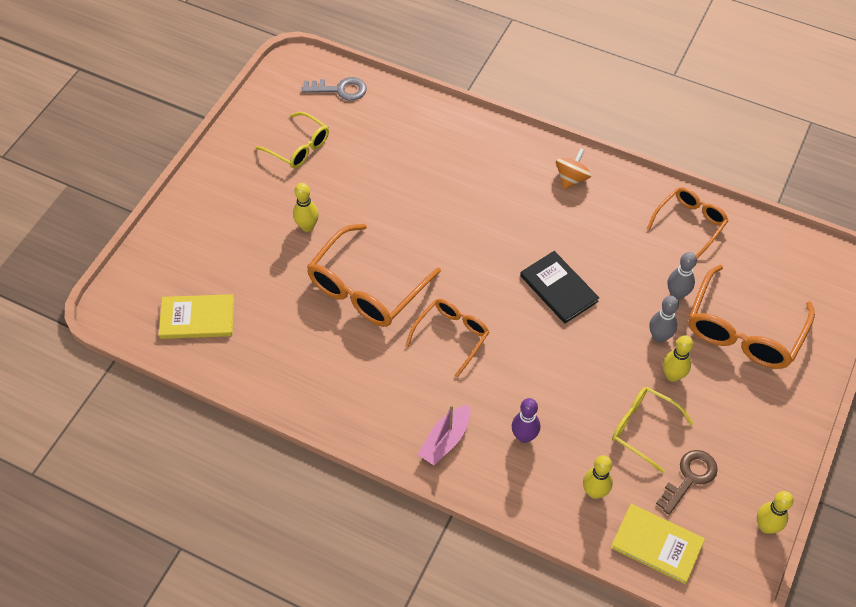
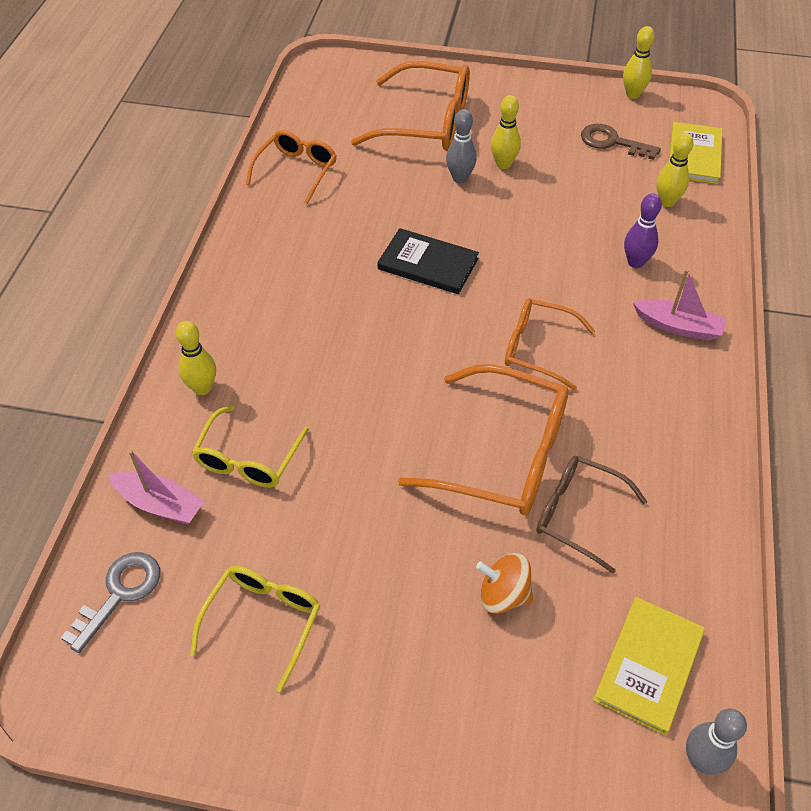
camera: 105 degrees left, 5 degrees down
yellow book [159,294,234,339] -> yellow book turned 45 degrees clockwise [593,597,705,735]
yellow bowling pin [293,183,319,232] -> yellow bowling pin moved to [176,321,216,395]
grey key [302,77,367,101] -> grey key turned 45 degrees clockwise [61,552,160,653]
black book [520,251,599,324] -> black book turned 75 degrees clockwise [377,228,479,294]
orange spinning top [556,148,591,189] -> orange spinning top moved to [476,553,533,614]
yellow glasses [612,387,694,473] -> yellow glasses moved to [192,405,309,488]
orange glasses [647,187,728,259] -> orange glasses turned 90 degrees clockwise [246,130,337,205]
grey bowling pin [668,252,697,300] -> grey bowling pin moved to [686,709,747,775]
none -> pink boat [108,450,204,524]
none -> brown glasses [536,456,647,574]

